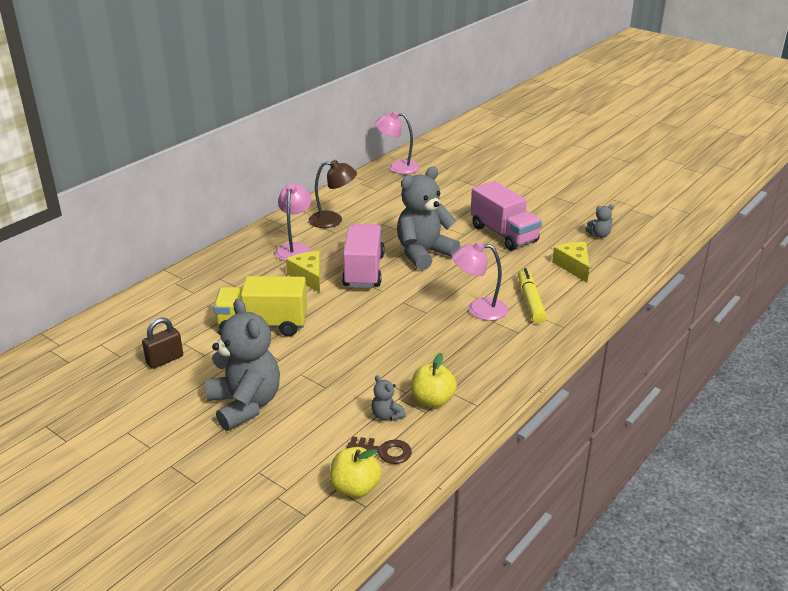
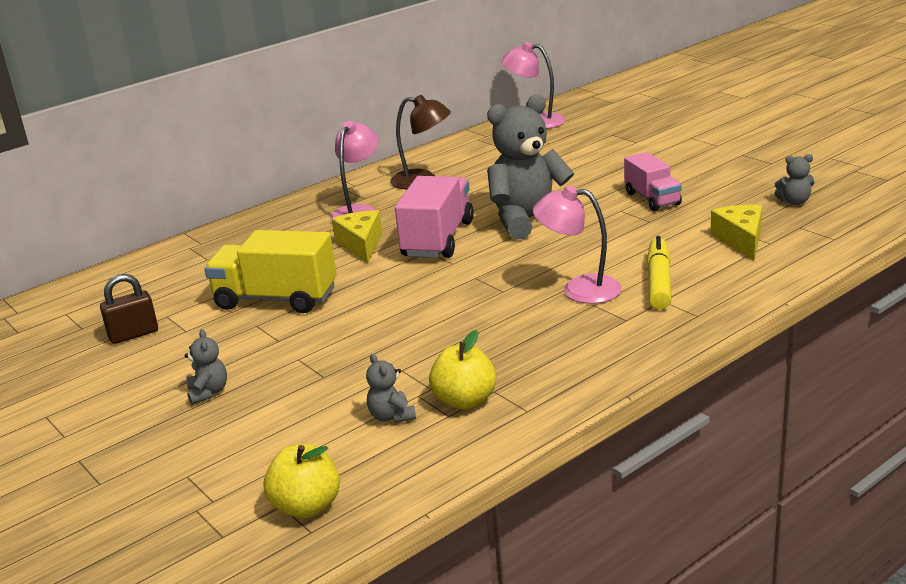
camera: 15 degrees right, 5 degrees down
grey teddy bear [205,298,280,431] -> grey teddy bear [185,329,227,405], size x0.42
brown key [347,436,412,464] -> none
pink truck [471,181,542,251] -> pink truck [624,152,682,211], size x0.63

